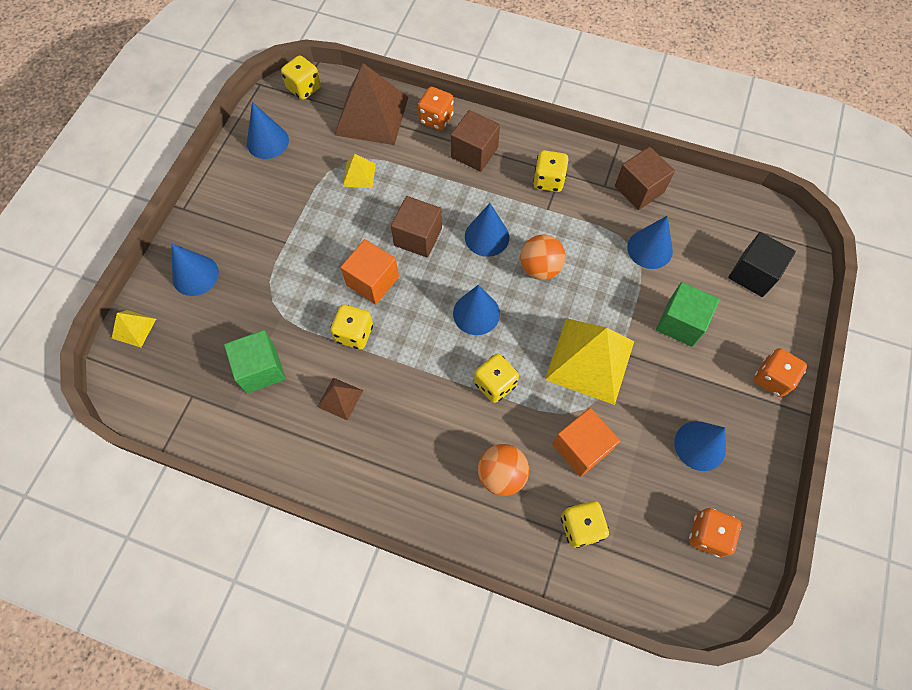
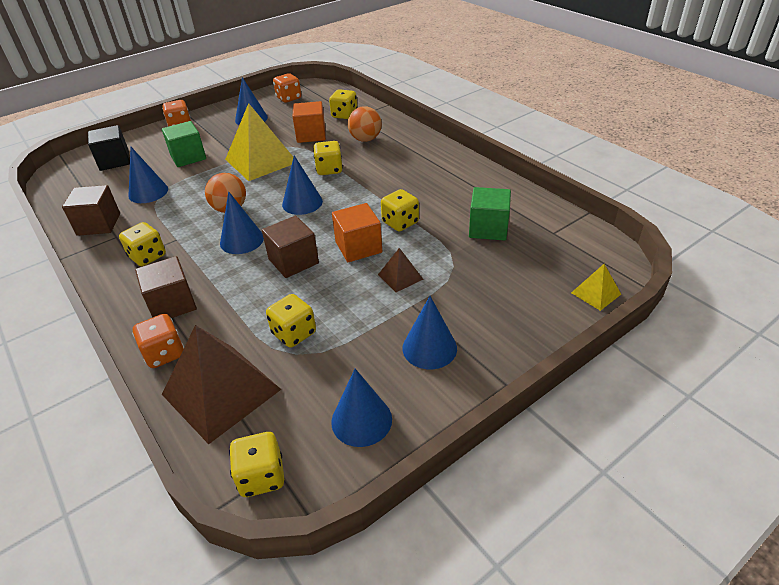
camera: 145 degrees left, 25 degrees down
blue cone [172,244,219,296] -> blue cone moved to [402,296,457,369]
brown pyramid [317,377,363,421] -> brown pyramid moved to [378,248,423,292]
yellow pyramid [343,154,376,188] -> yellow dice [266,294,316,348]

